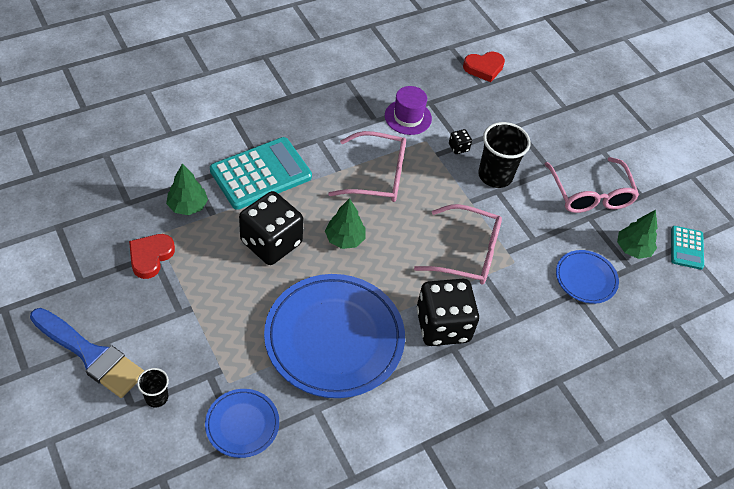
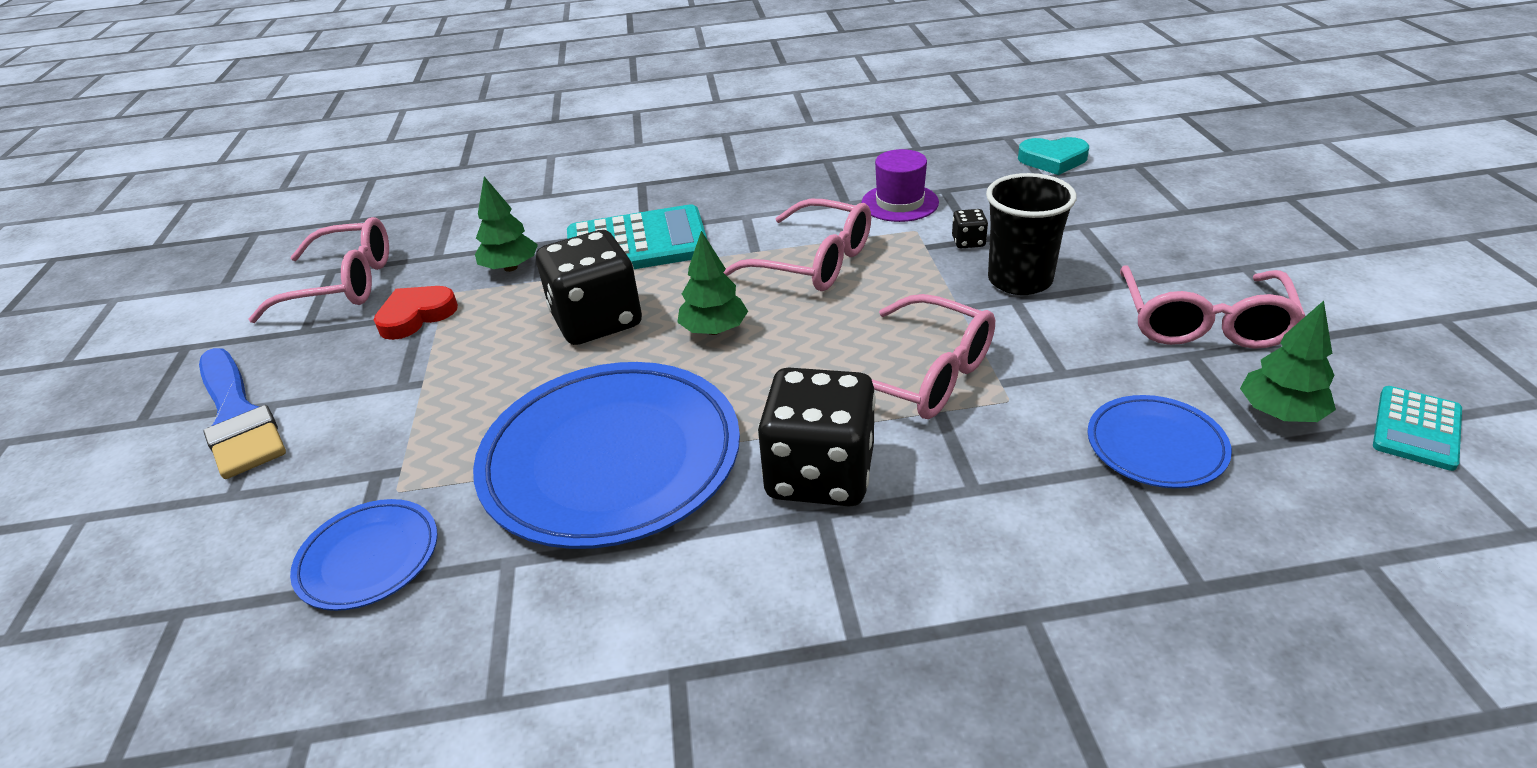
camera: 30 degrees right, 15 degrees down
black cup [137,368,169,407] -> none
red heart [463,52,505,82] -> turquoise heart [1018,137,1089,175]
none -> pink glasses [248,217,389,323]

